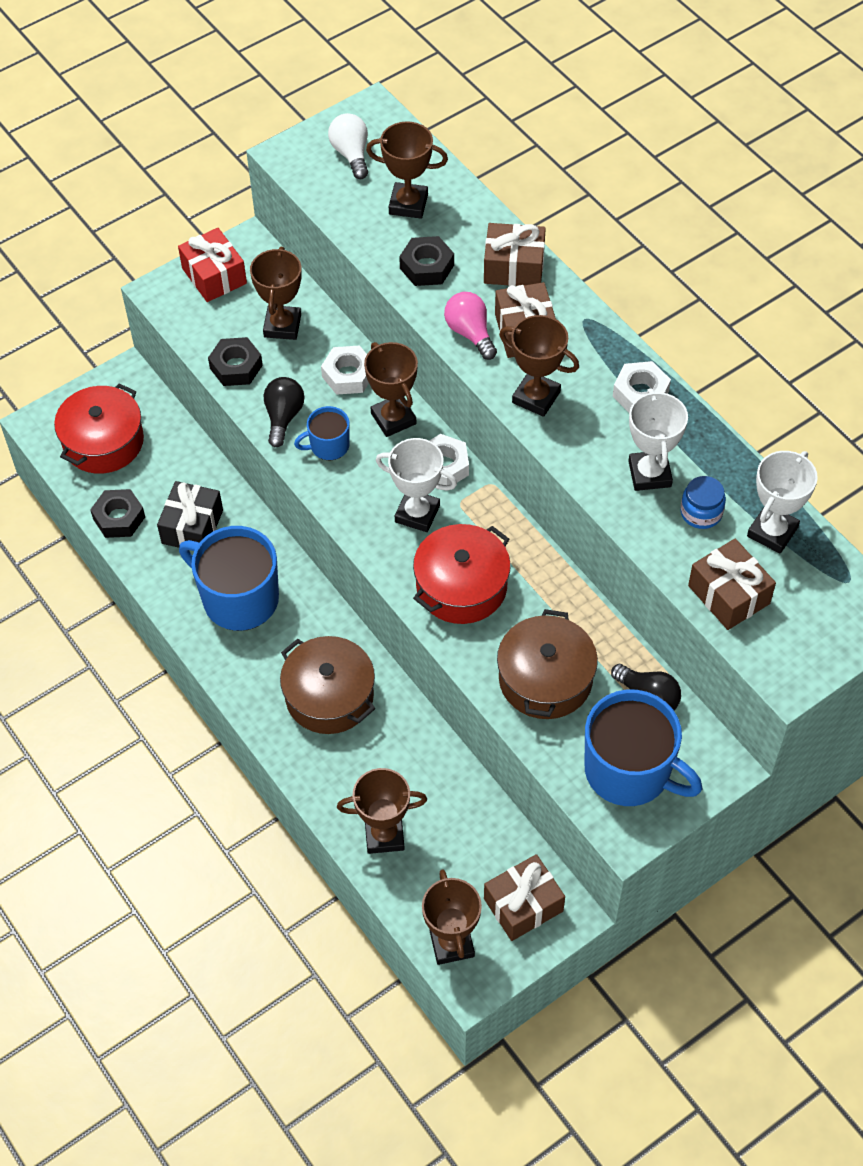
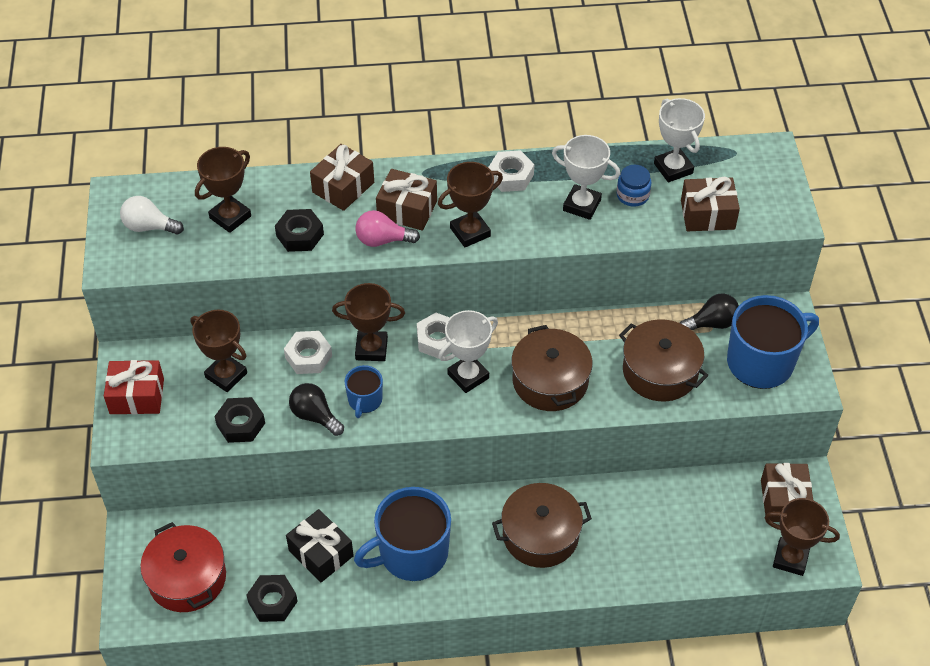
camera: 60 degrees left, 5 degrees down
brown trophy [337,768,427,854] -> none
red pot [413,524,511,624] -> brown pot [511,325,593,411]

